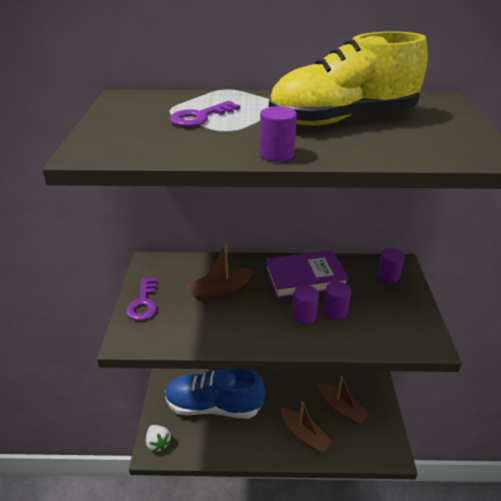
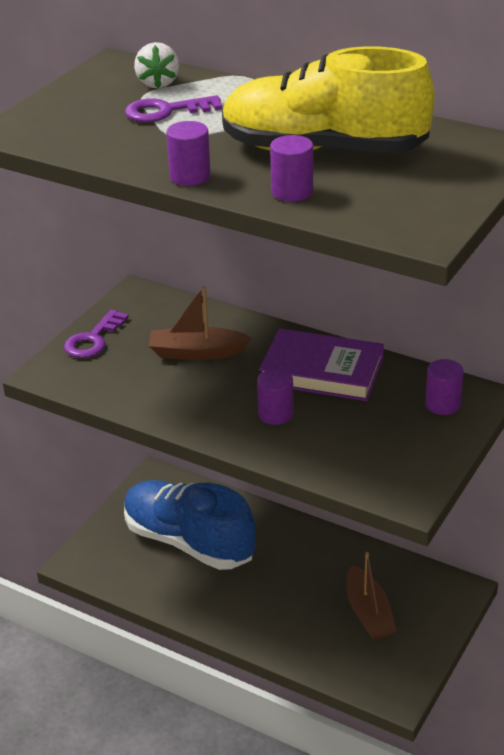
camera: 30 degrees right, 0 degrees up
white strawberry [146,425,171,452] -> white strawberry moved to [134,42,179,88]
brown boat [281,402,332,453] -> none
purple cylinder [323,281,351,320] -> purple cylinder moved to [270,135,313,202]

